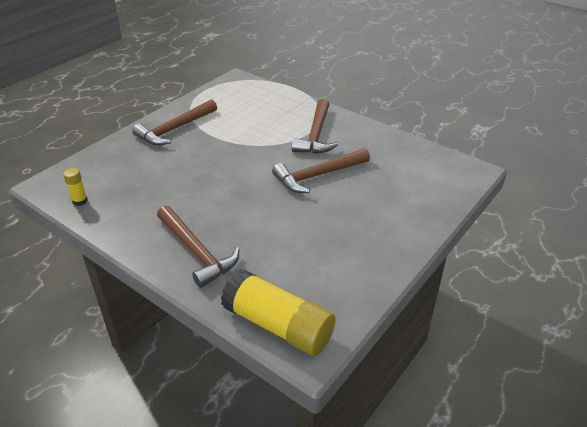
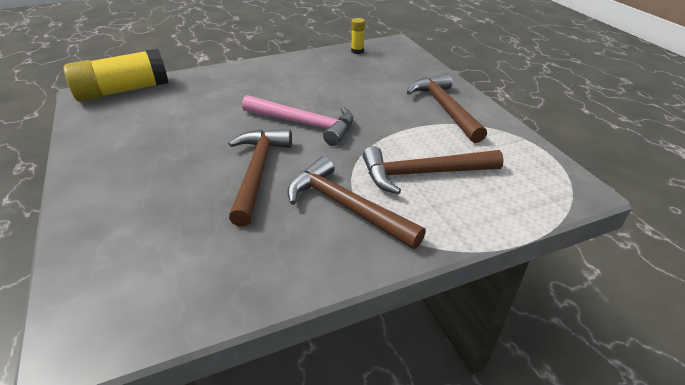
camera: 120 degrees right, 0 degrees up
brown hammer [157,205,239,288] -> brown hammer moved to [363,146,504,194]
none -> pink hammer [242,95,353,146]

